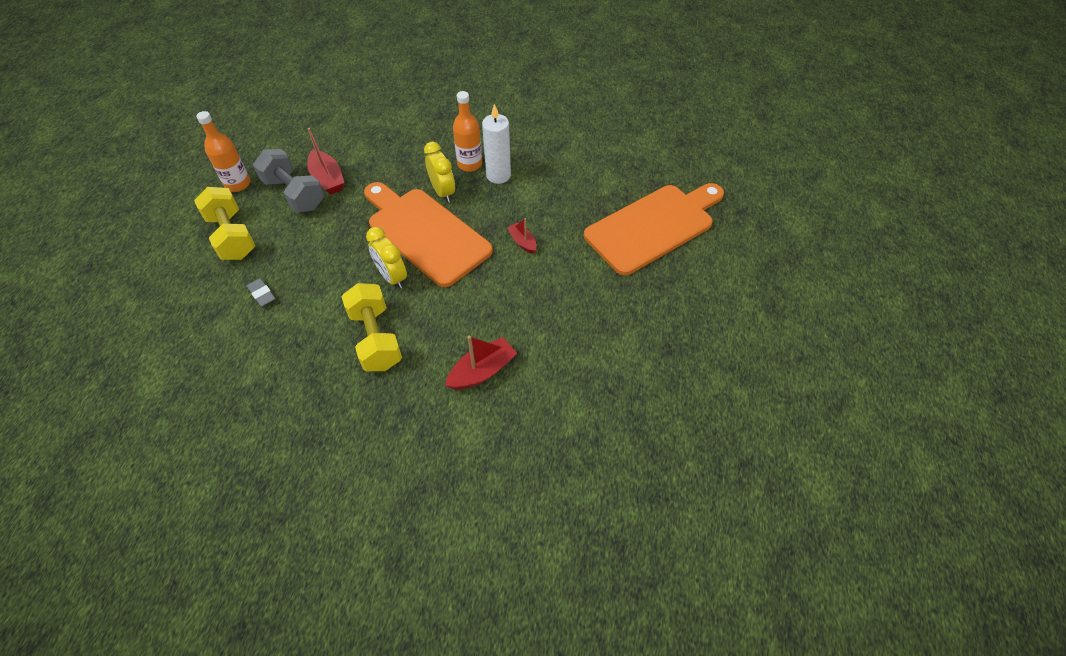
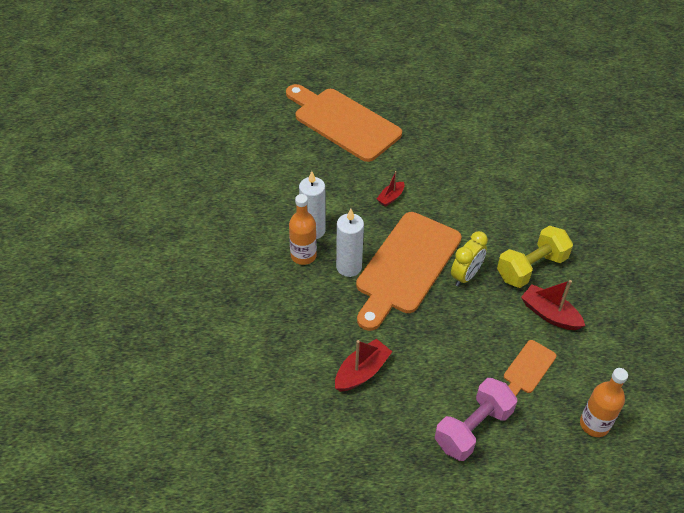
camera: 105 degrees left, 5 degrees down
yellow dumbbell [194,187,255,260] -> pink dumbbell [435,378,517,461]
orange bottle [196,111,250,192] -> orange bottle moved to [580,368,628,437]
grey eraser [247,278,276,307] -> orange cutting board [504,340,556,396]
grey dumbbell [253,149,324,212] -> none
yellow clock [424,142,455,202] -> white candle [336,209,364,277]
red boat [445,336,517,390] -> red boat moved to [521,280,585,330]

